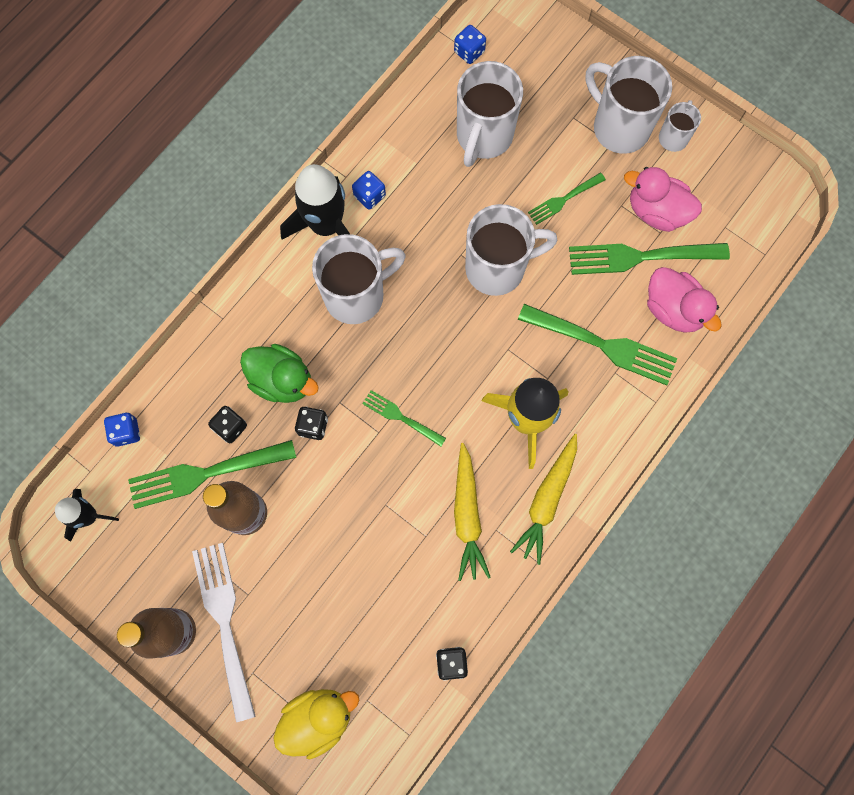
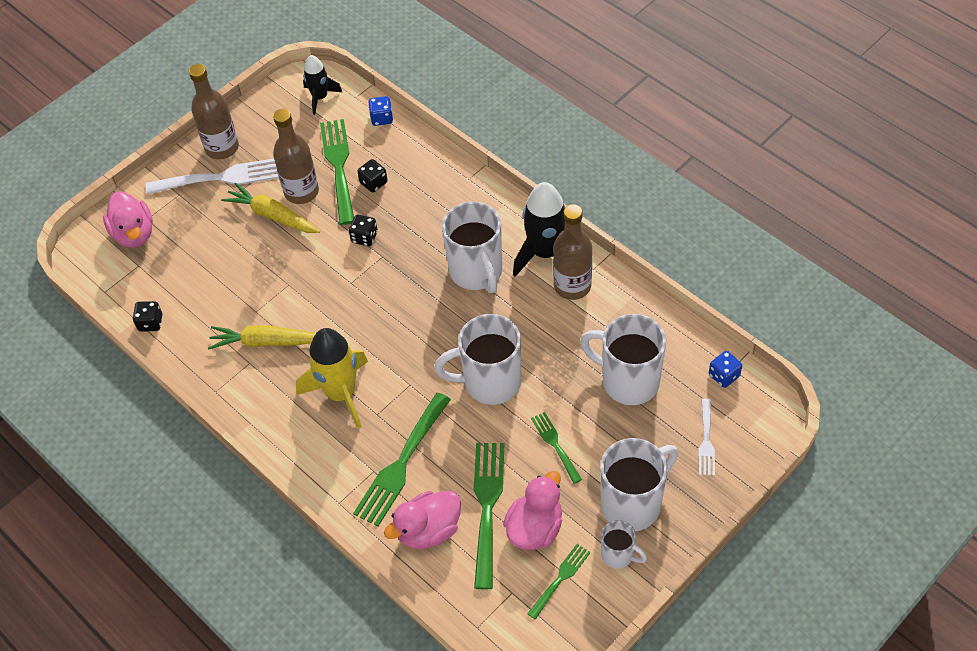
camera: 100 degrees right, 20 degrees down
green duck [240,344,319,403] -> none
yellow duck [273,689,359,759] -> pink duck [103,192,153,248]
blue dice [352,171,386,210] -> brown bottle [553,204,592,300]
green fork [362,390,446,447] -> green fork moved to [527,544,591,620]
white mug [465,204,558,296] -> white mug turned 90 degrees clockwise [435,314,521,405]
yellow carrot [510,434,577,565] -> yellow carrot moved to [221,182,320,233]
none -> white fork [699,398,715,476]

